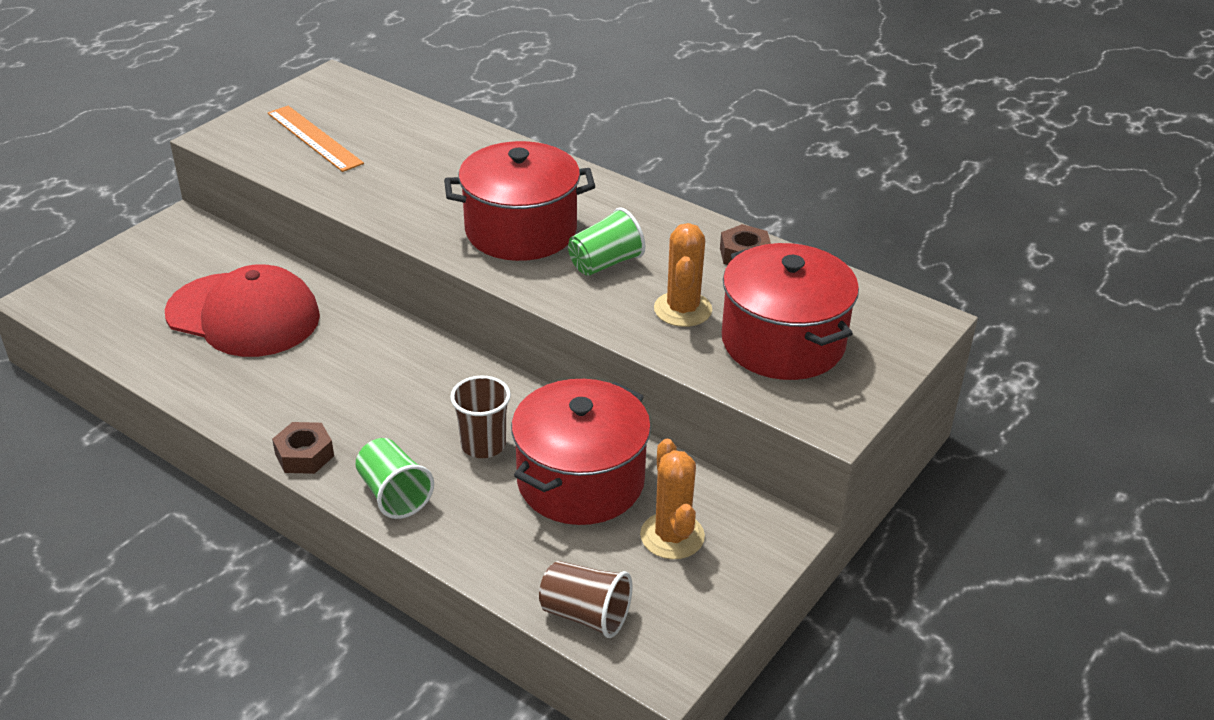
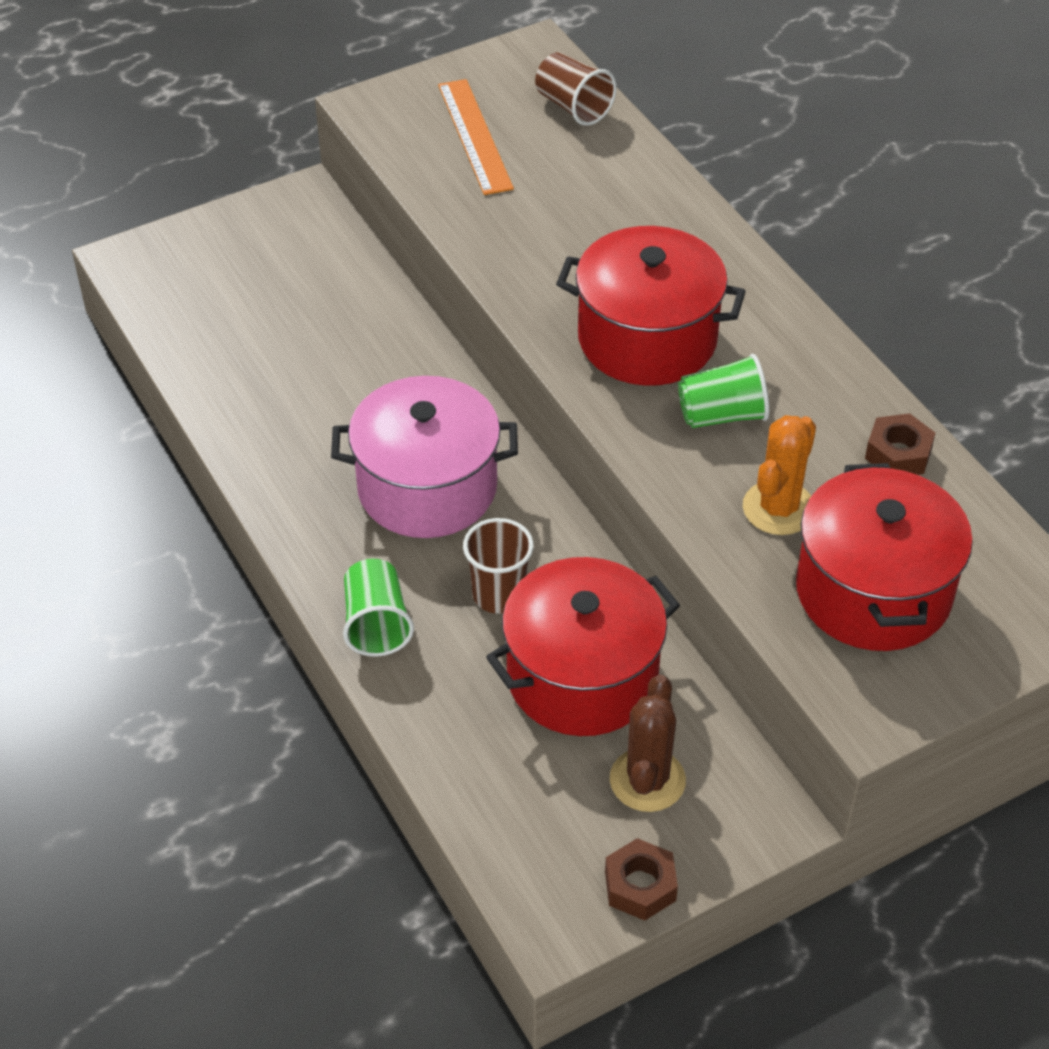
camera: 25 degrees right, 10 degrees up
red cap [165,264,320,357] -> none
brown nut [272,422,334,474] -> brown nut moved to [605,838,678,921]
brown cup [539,561,632,638] -> brown cup moved to [535,52,617,126]
orange cactus [640,439,705,559] -> brown cactus [610,675,686,812]
none -> pink pot [331,376,518,538]

